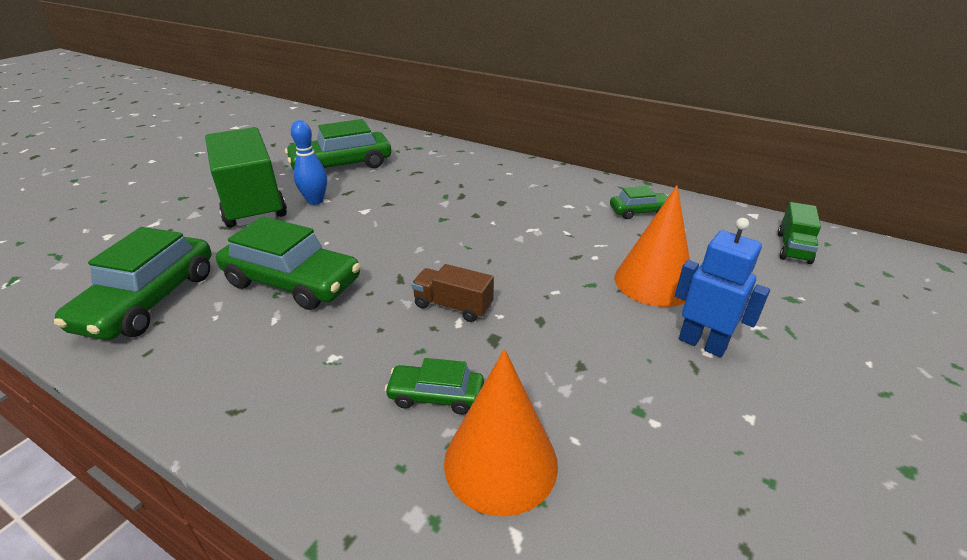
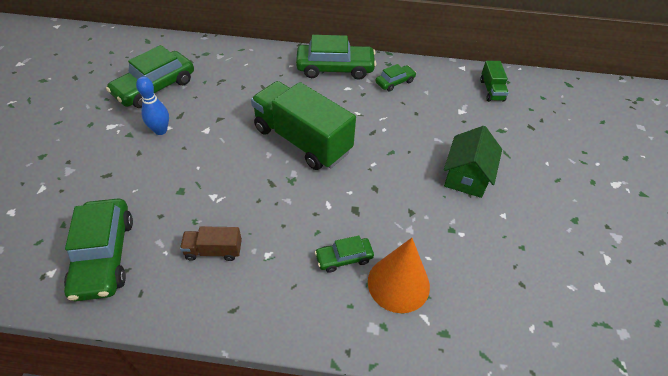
camera: 25 degrees left, 15 degrees up
green truck [205,127,287,227] -> green truck moved to [251,81,356,170]
green car [216,216,361,310] -> green car moved to [296,35,376,80]
brown truck [411,264,494,322] -> brown truck moved to [180,226,242,261]
orange cone [615,185,690,307] -> none
blue robot [675,218,770,357] -> green house [444,126,502,198]

